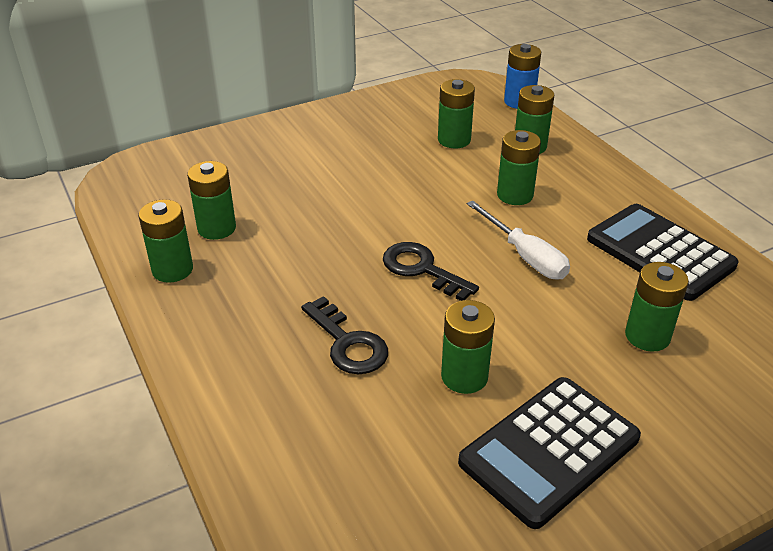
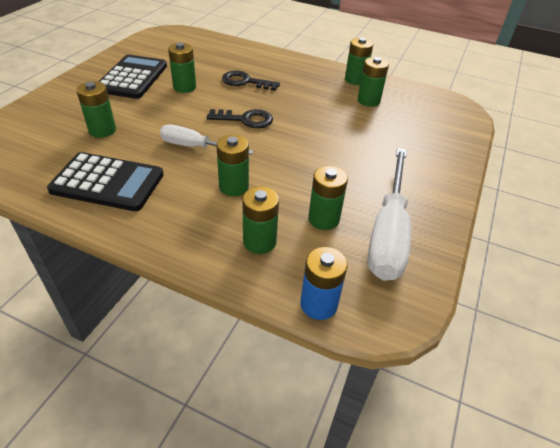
camera: 140 degrees right, 5 degrees up
none -> white screwdriver [367,148,411,281]

